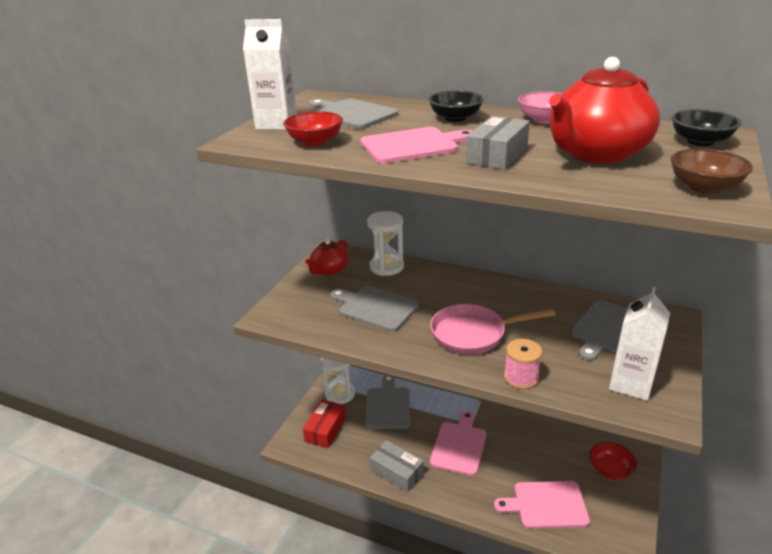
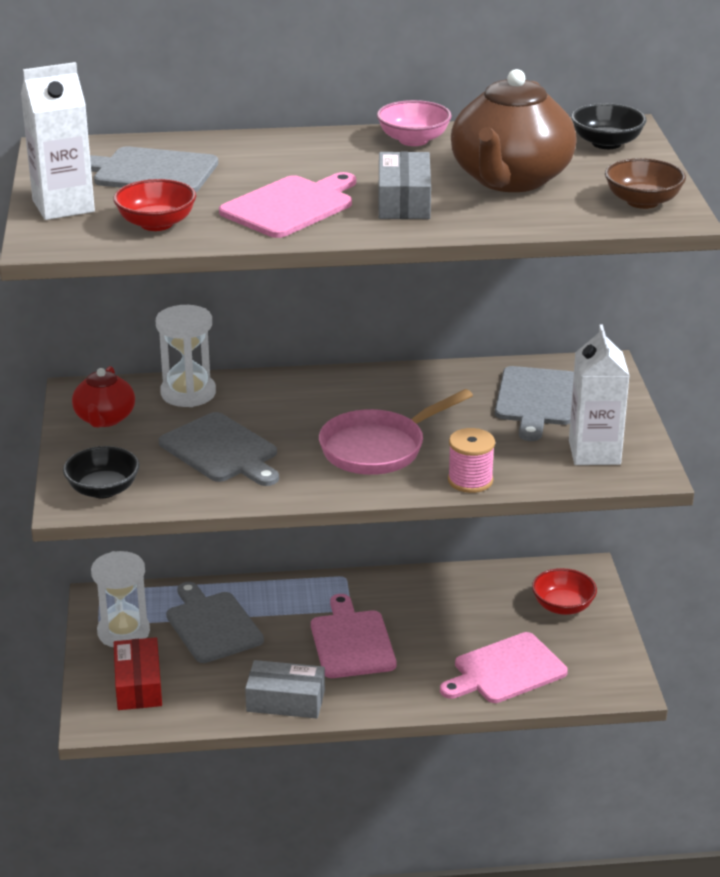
camera: 30 degrees left, 0 degrees up
grey cutting board [331,286,419,332] -> grey cutting board turned 135 degrees counterclockwise [159,412,279,486]
black bowl [428,90,484,122] -> black bowl moved to [63,446,140,498]
red teapot [549,57,660,164] -> brown teapot [451,69,577,192]

